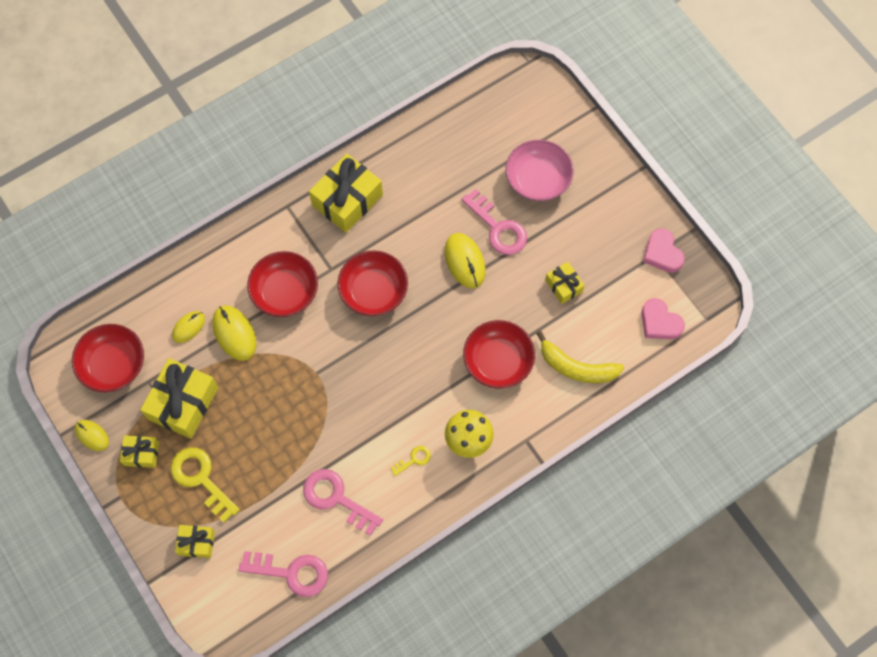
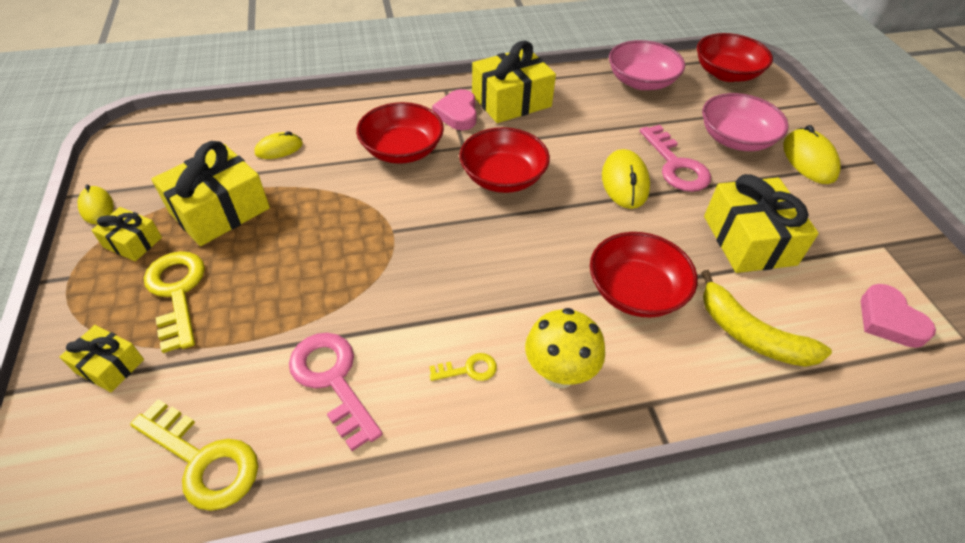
camera: 20 degrees right, 20 degrees down
red bowl [72,324,144,392] -> red bowl moved to [697,33,773,82]
yellow mouse [212,305,256,361] -> yellow mouse moved to [783,125,841,184]
pink key [238,551,328,597] -> yellow key [130,399,258,511]
yellow gift [545,262,585,304] -> yellow gift [704,174,819,273], size x1.88
pink heart [643,228,685,273] -> pink heart moved to [432,89,477,130]
none -> pink bowl [609,40,685,90]

